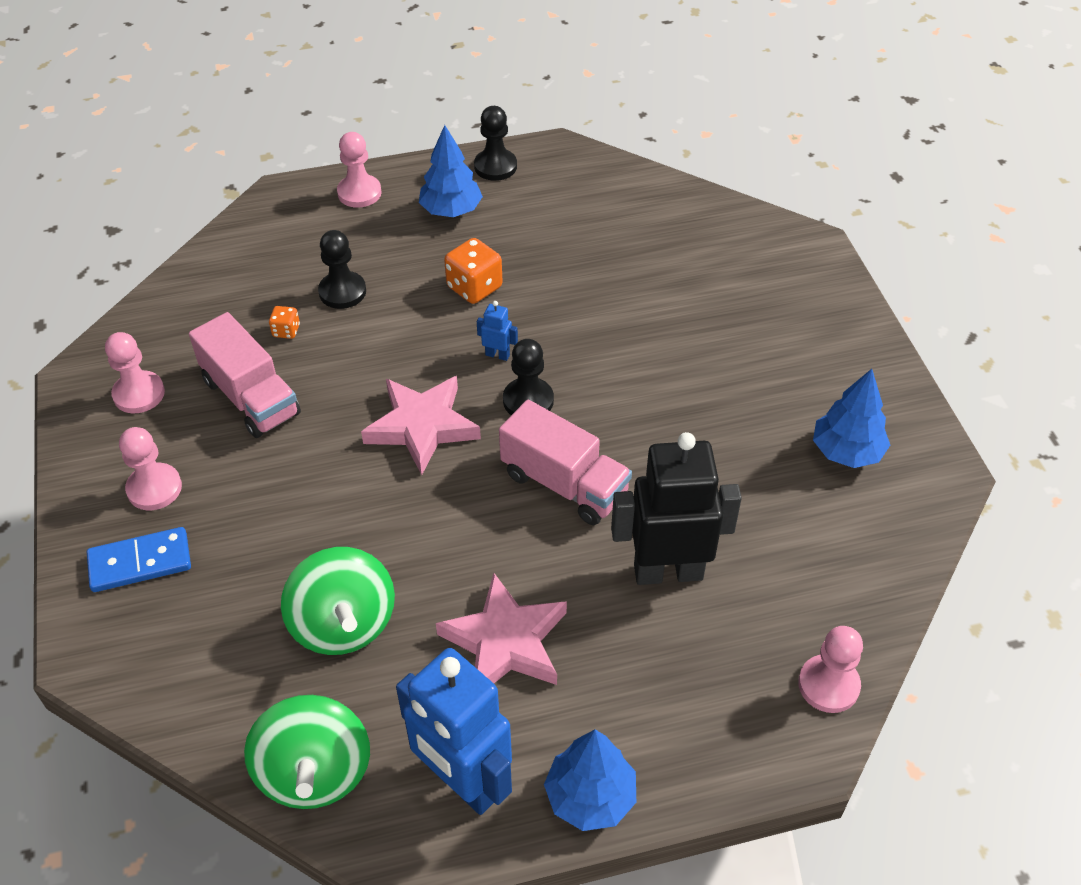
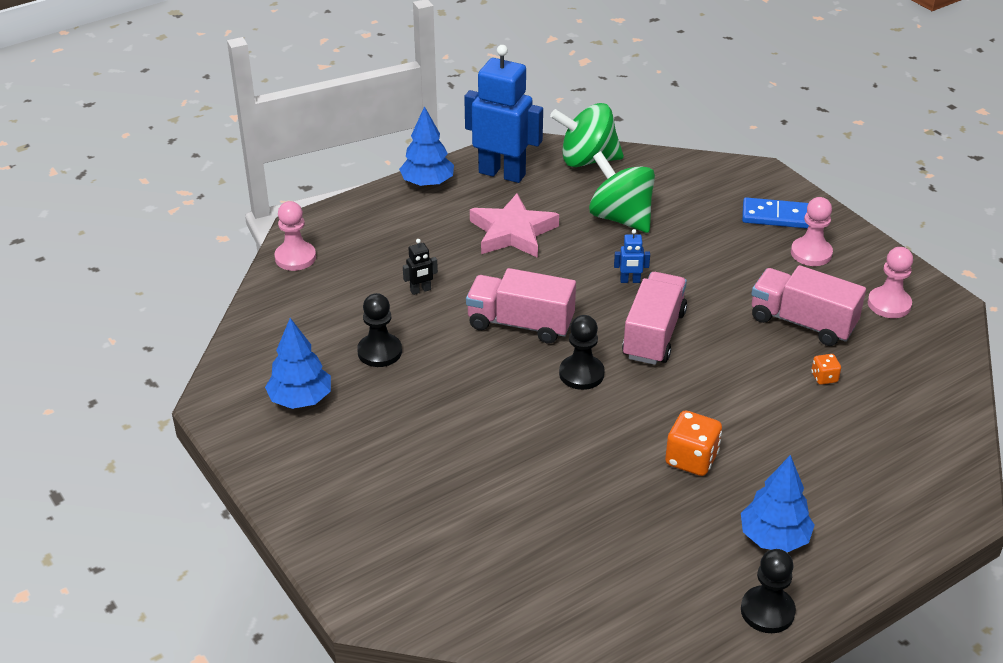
camera: 160 degrees right, 10 degrees down
blue domino [87,527,191,592] -> blue domino turned 45 degrees clockwise [742,197,809,229]
green spinning top [244,695,370,809] -> green spinning top turned 60 degrees counterclockwise [550,103,624,167]
black pawn [318,230,366,309] -> black pawn moved to [357,293,402,367]
pink pawn [337,132,382,208] -> none
pink star [361,376,481,475] -> pink truck [622,272,687,365]
blue robot [477,301,518,361] -> blue robot moved to [614,229,650,283]
black robot [611,432,742,585] -> black robot [403,239,438,295], size x0.40

